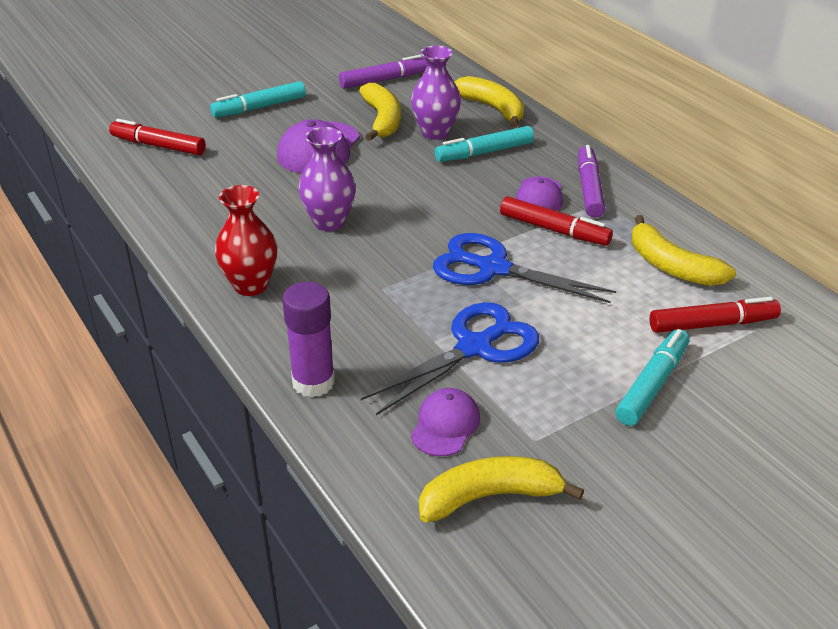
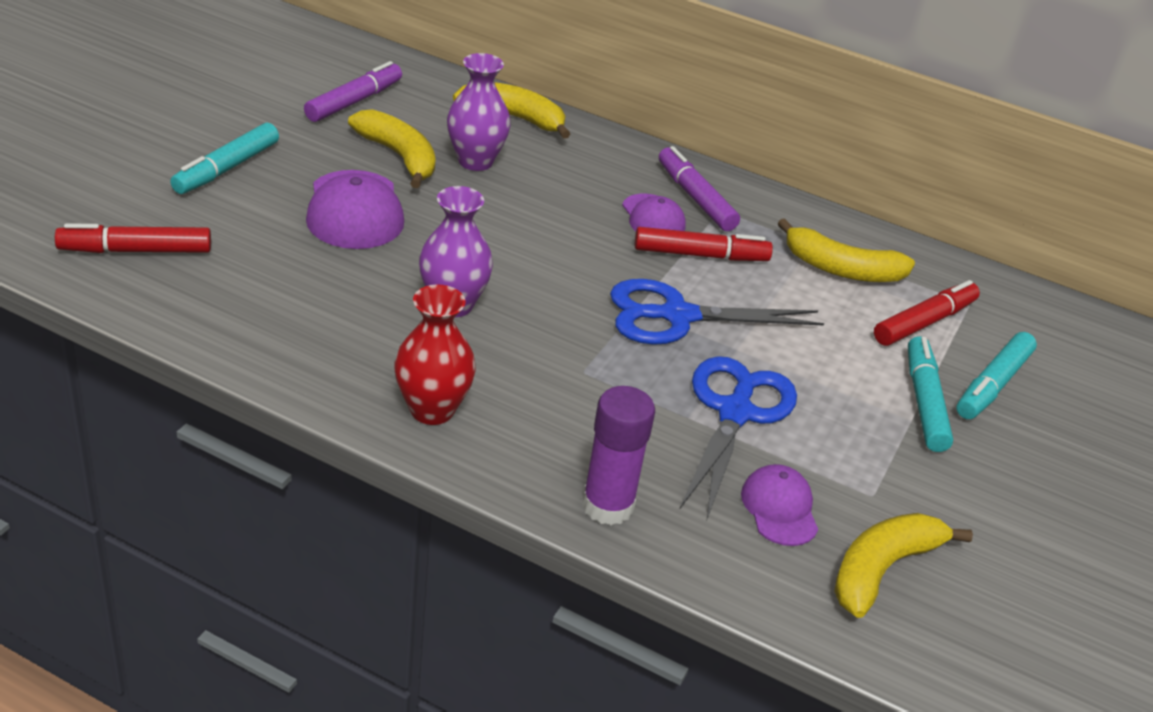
camera: 35 degrees left, 0 degrees up
turquoise marker [435,126,534,162] -> turquoise marker moved to [956,332,1037,419]

